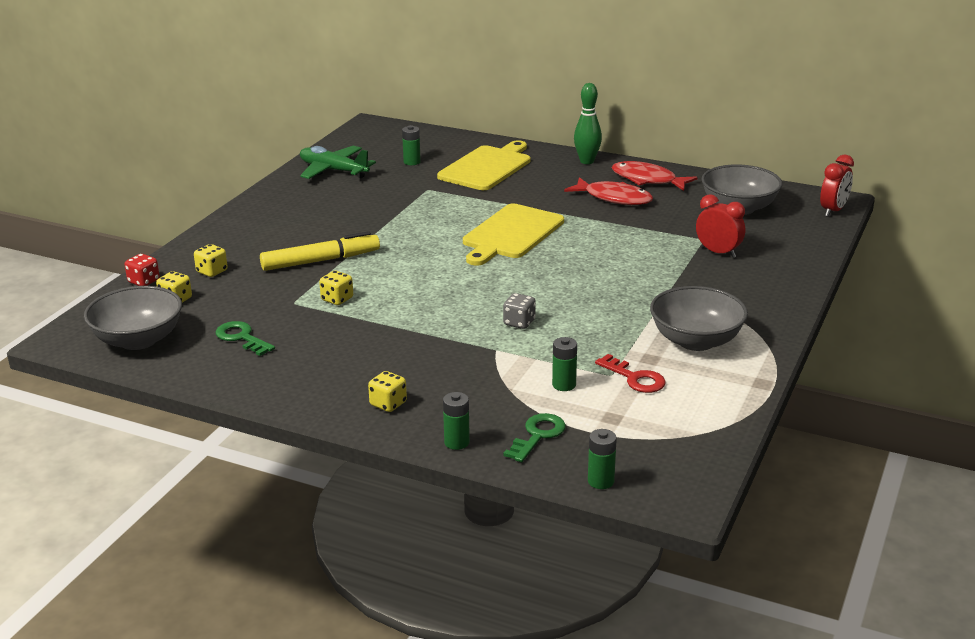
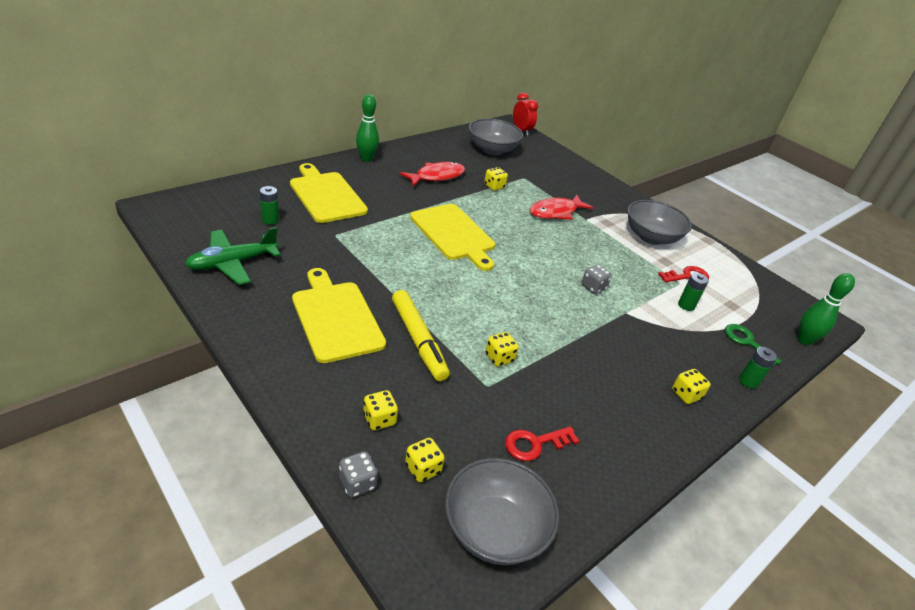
camera: 70 degrees left, 10 degrees up
red dice [125,254,160,286] -> grey dice [339,451,378,498]
green key [216,321,275,356] -> red key [505,426,579,461]
yellow marker [260,231,380,271] -> yellow marker turned 150 degrees clockwise [392,290,450,381]
green battery [588,429,617,489] -> green bowling pin [797,273,855,345]
red fish [612,161,698,191] -> red fish moved to [529,194,594,220]
red clock [696,194,745,258] -> none
none -> yellow cutting board [292,268,386,363]
none -> yellow dice [484,167,508,191]

